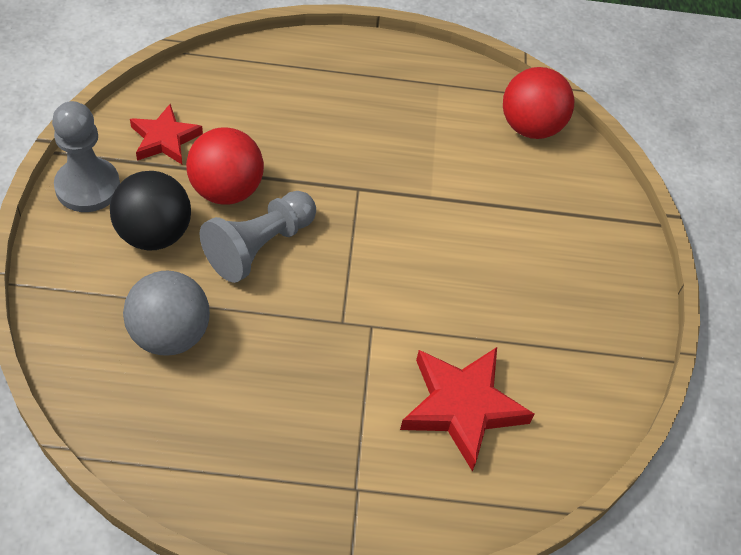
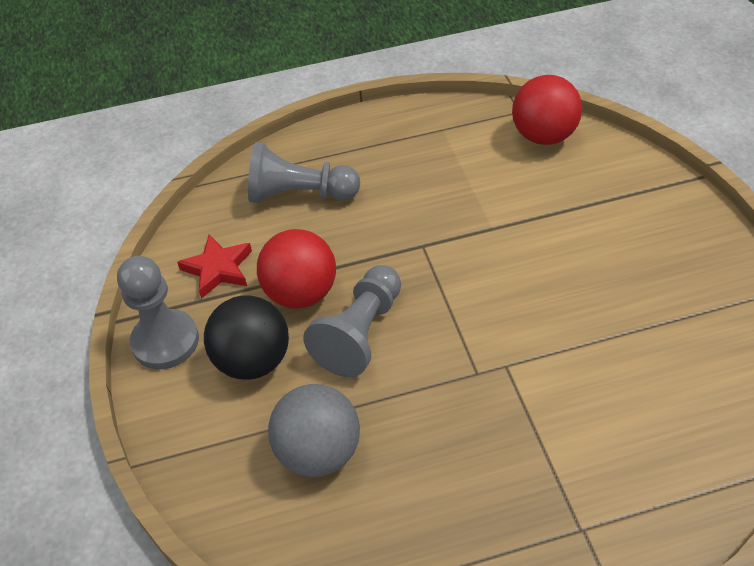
camera: 10 degrees left, 5 degrees down
red star [400,347,534,471] -> none
none -> grey pawn [248,142,360,203]

